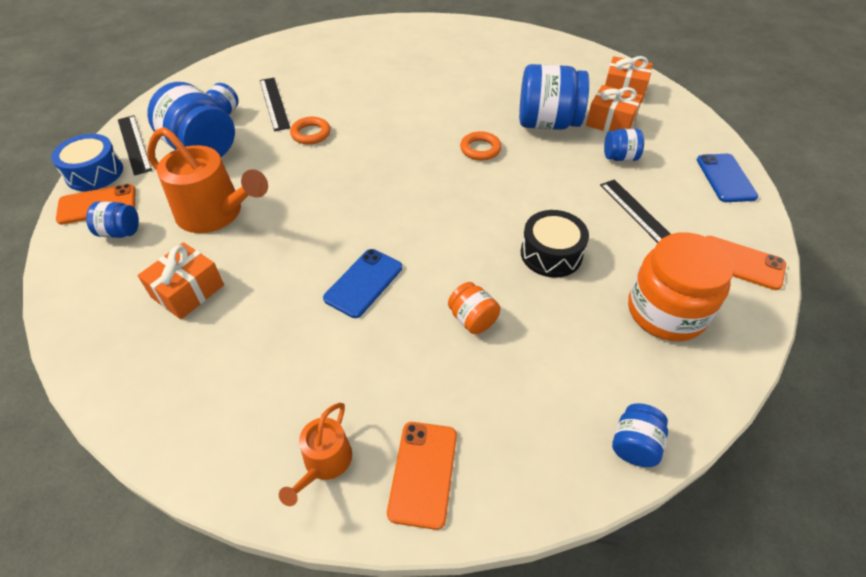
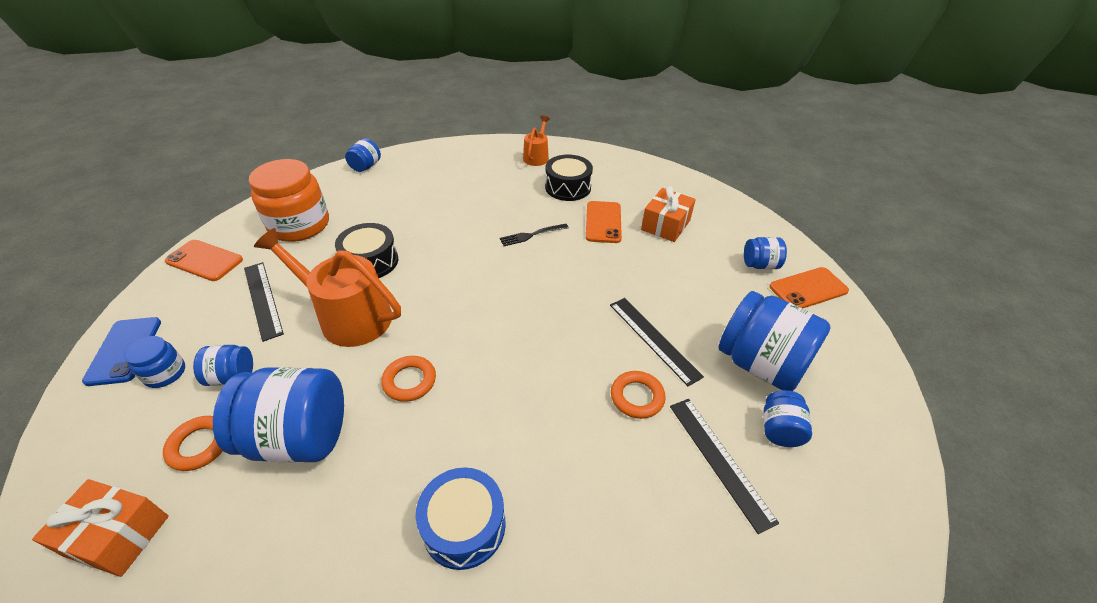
camera: 175 degrees right, 5 degrees down
blue drum [51,134,123,191] -> blue drum moved to [416,467,506,570]
black ruler [118,115,152,176] -> black ruler moved to [610,298,704,386]
orange watering can [147,127,268,233] -> orange watering can moved to [254,228,401,347]
blue phone [323,249,402,318] -> black fork [500,224,569,246]
orange phone [387,422,457,530] -> orange phone moved to [586,201,622,243]
orange jar [448,282,500,334] -> none
orange gift [586,85,643,132] -> orange ring [163,416,223,471]
none -> blue jar [124,336,185,388]
none -> black drum [545,155,593,201]

